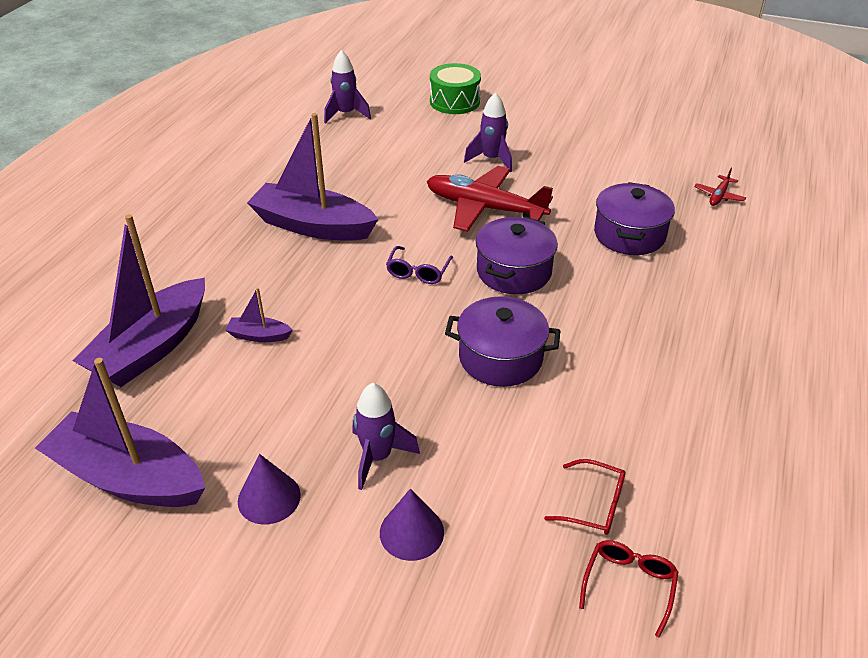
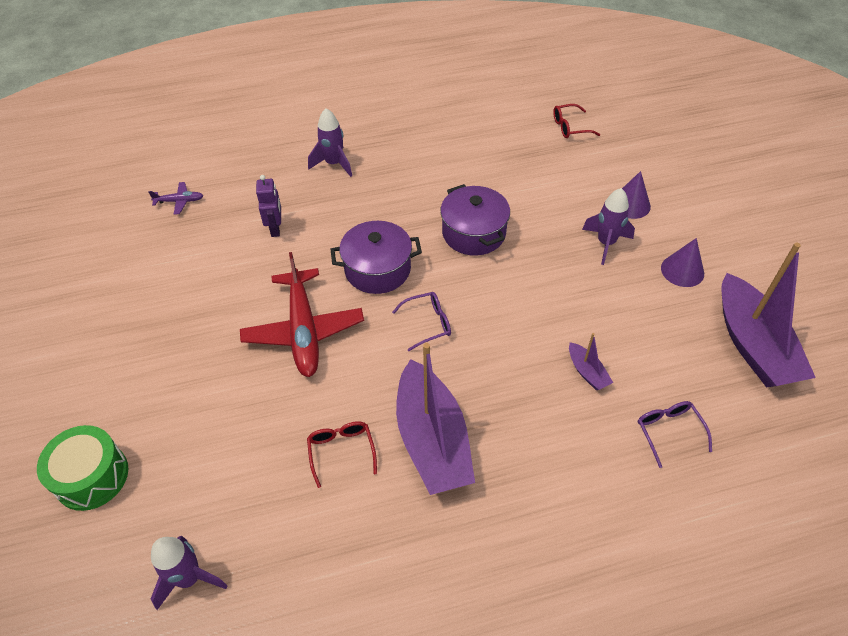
camera: 125 degrees left, 10 degrees up
purple boat [73,214,205,387] -> purple glasses [638,401,712,468]
purple rocket [464,92,512,172] -> purple rocket moved to [308,108,352,177]
red glasses [544,459,626,535] -> red glasses moved to [307,421,377,488]
purple pot [594,182,675,255] -> purple robot [256,175,281,237]
red plane [694,168,746,206] -> purple plane [148,182,203,215]

